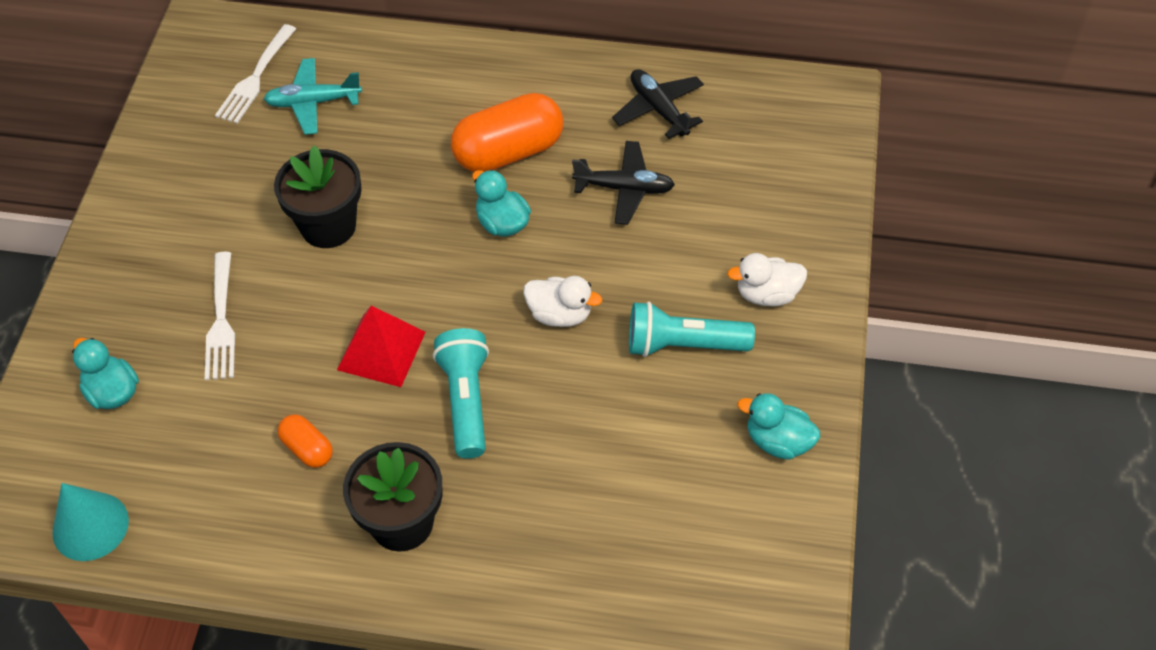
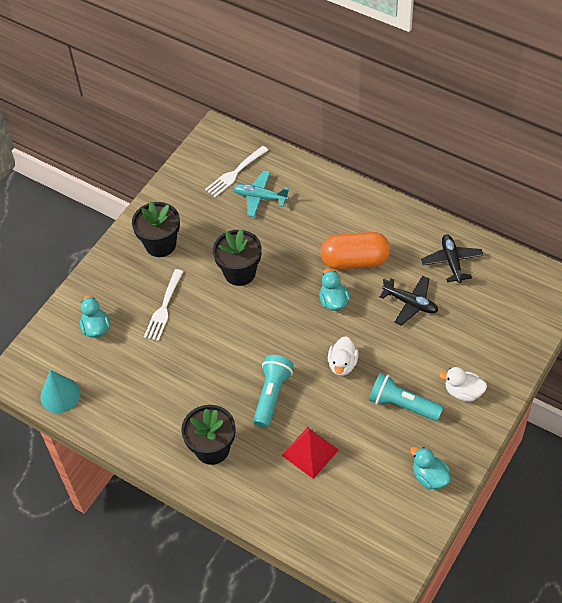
camera: 25 degrees right, 0 degrees up
orange capsule [277,414,333,468] -> none
red pyramid [337,306,426,387] -> red pyramid moved to [281,427,339,479]
white duck [523,276,602,327] -> white duck turned 60 degrees clockwise [328,336,359,376]
none -> black flower pot [132,201,180,257]

